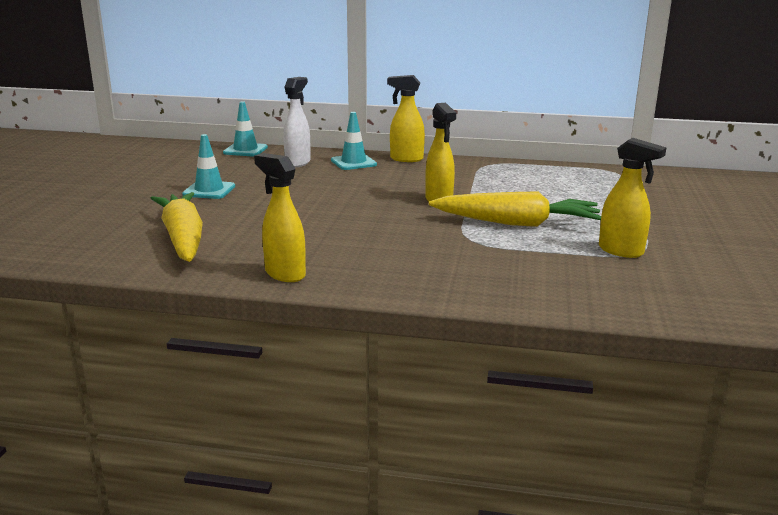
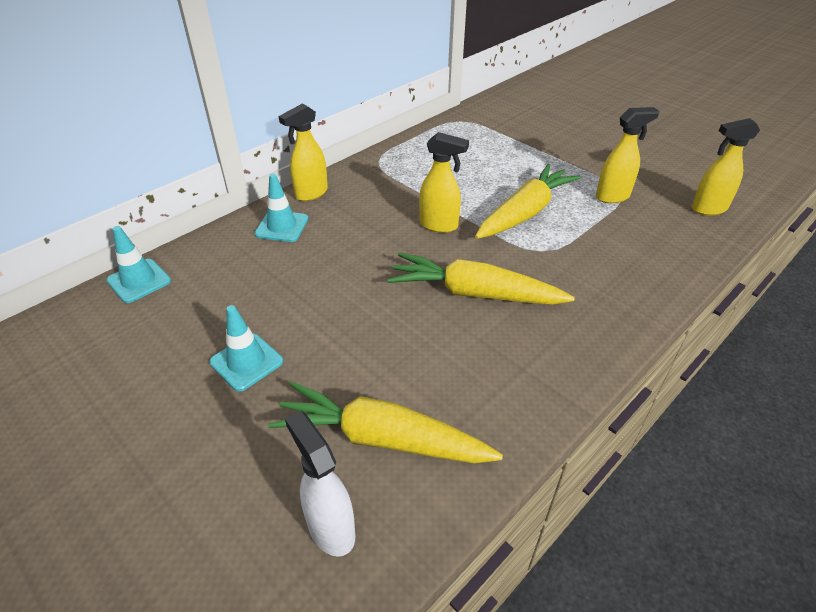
camera: 55 degrees left, 20 degrees up
yellow spray bottle [254,153,306,282] -> yellow spray bottle moved to [692,118,760,216]
white spray bottle [284,77,311,168] -> white spray bottle moved to [285,410,355,557]
none -> yellow carrot [387,252,575,305]

